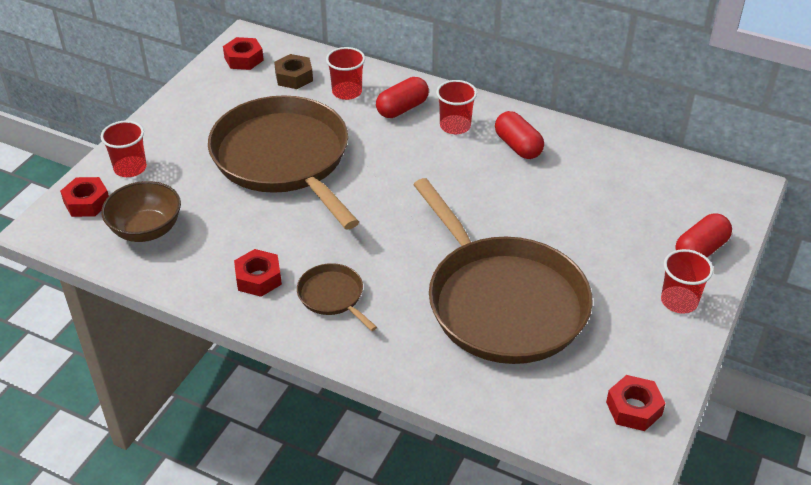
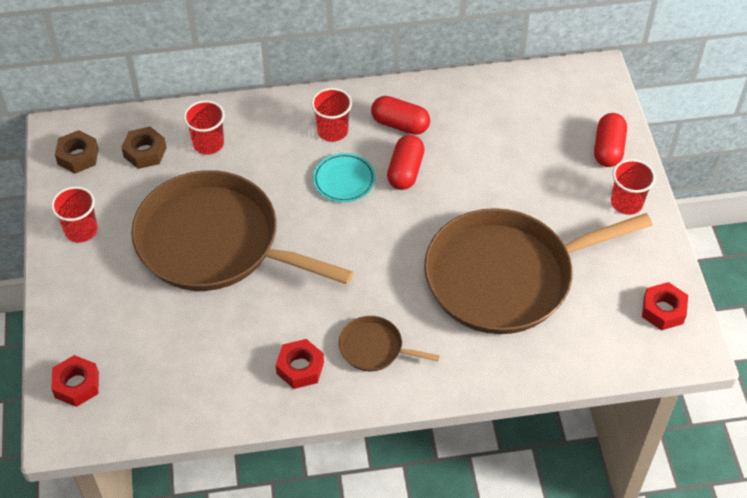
camera: 35 degrees left, 10 degrees up
red cup [101,121,147,177] -> red cup moved to [51,186,98,243]
brown bowl [101,181,181,242] -> none
red nut [223,37,264,70] -> brown nut [55,130,99,174]
red capsule [376,77,429,118] -> red capsule moved to [387,135,424,190]
brown pan [413,178,593,364] -> brown pan turned 135 degrees clockwise [424,208,653,334]
none -> turquoise plate [313,153,375,202]

